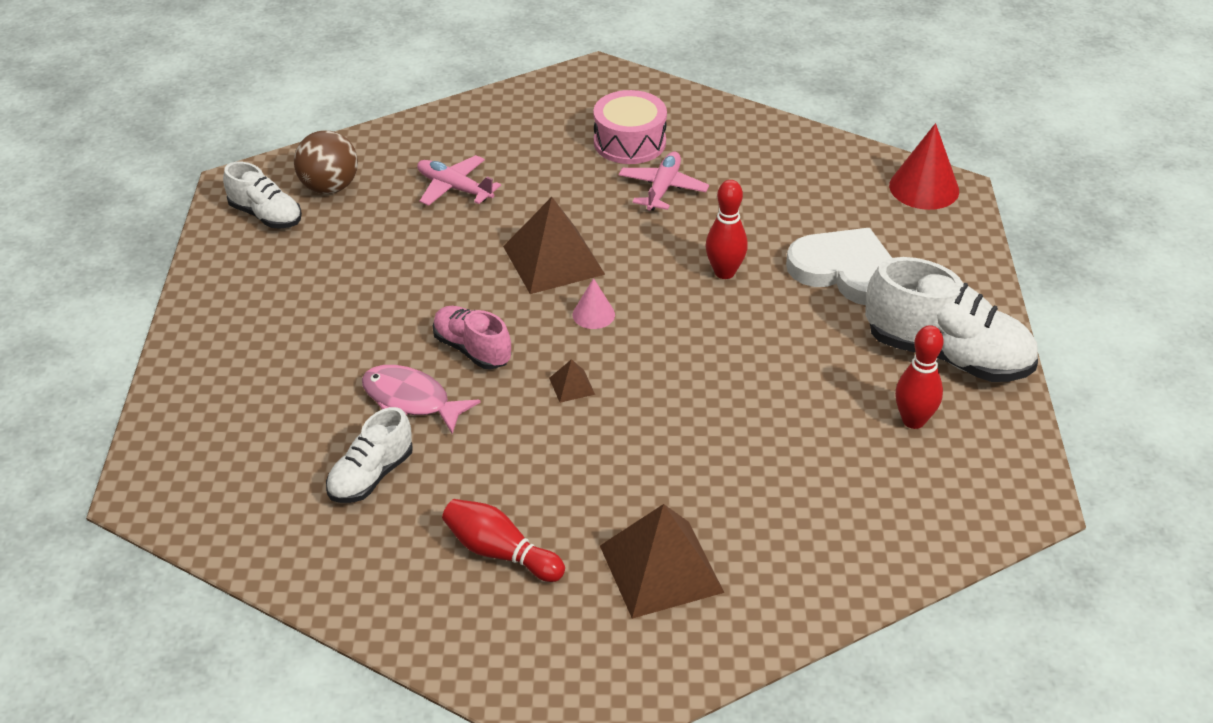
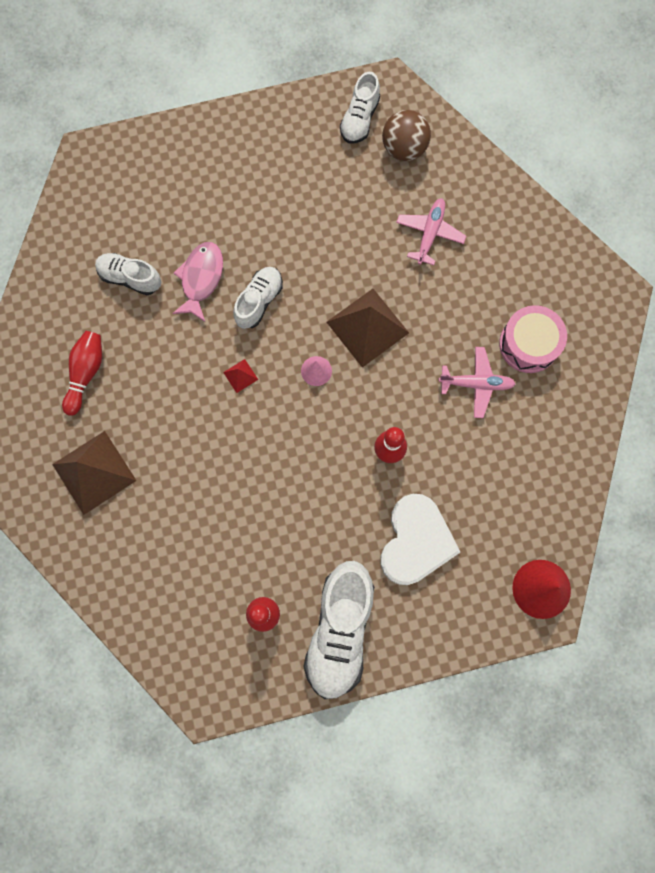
camera: 75 degrees right, 35 degrees up
pink shoe [433,306,511,369] -> white shoe [233,267,283,329]
brown pyramid [549,359,595,403] -> red pyramid [223,359,258,393]

